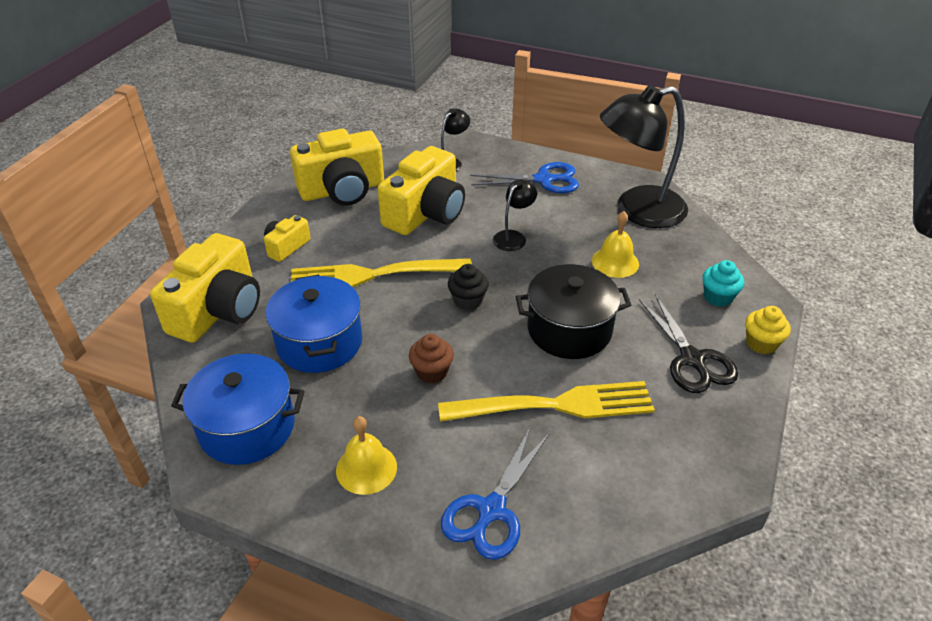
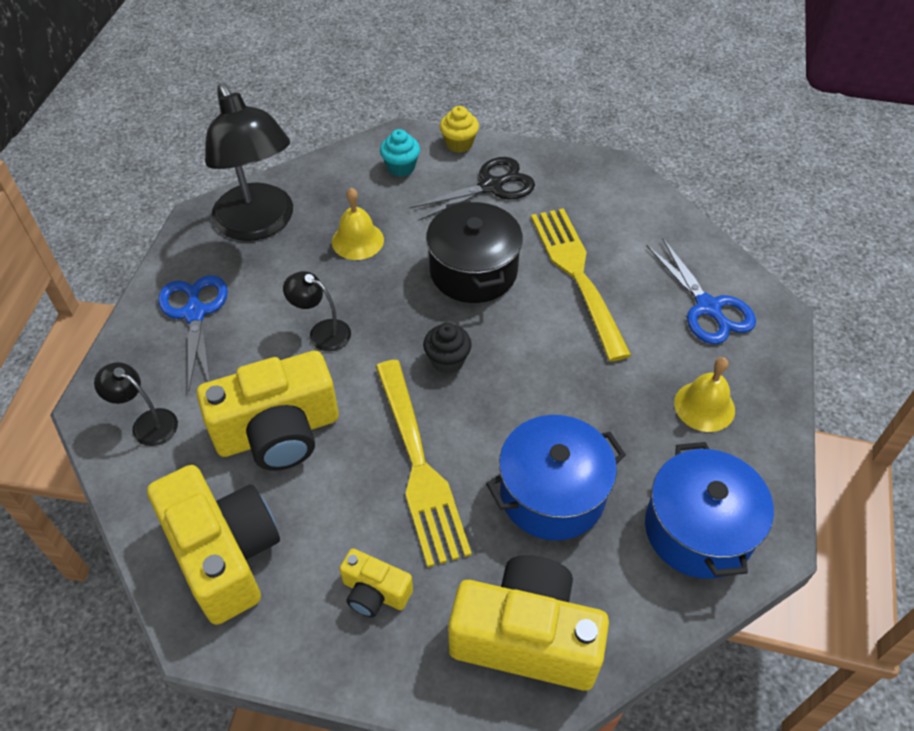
camera: 100 degrees left, 10 degrees up
yellow camera [378,146,465,235] -> yellow camera turned 135 degrees clockwise [197,351,339,471]
brown cupcake [409,334,454,384] -> none
blue scissors [441,426,550,560] -> blue scissors turned 45 degrees clockwise [647,239,756,344]

